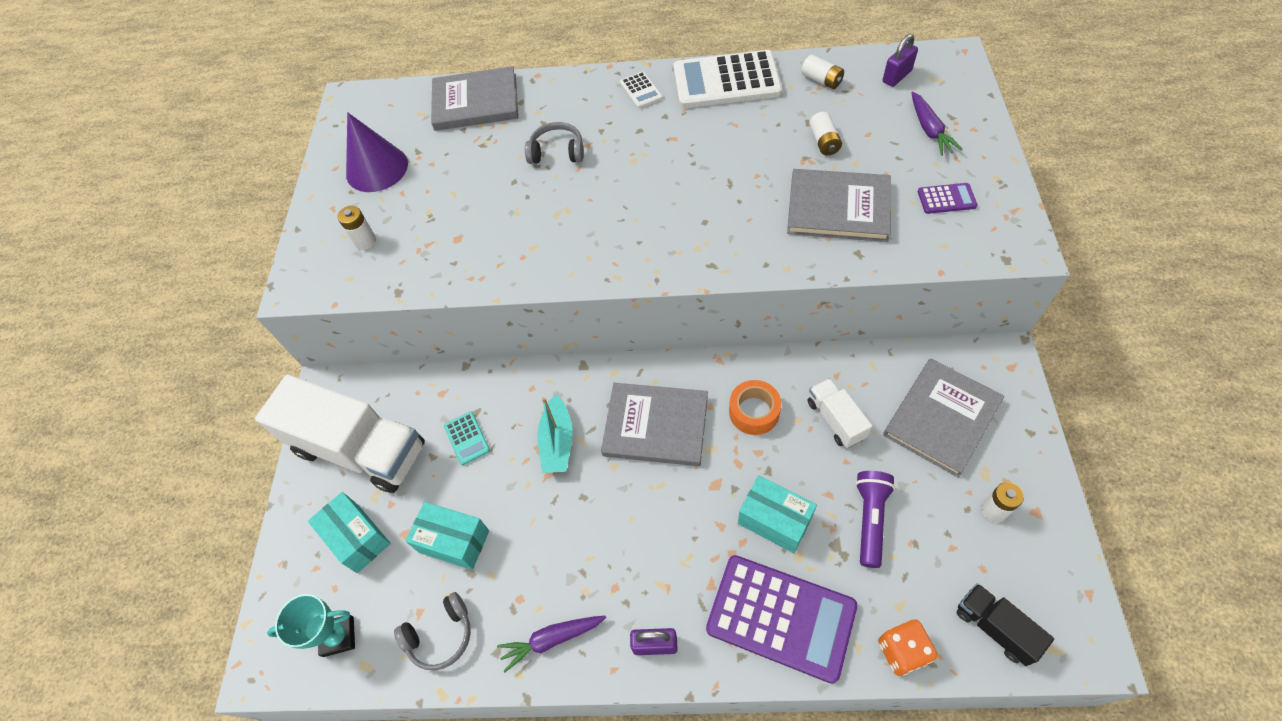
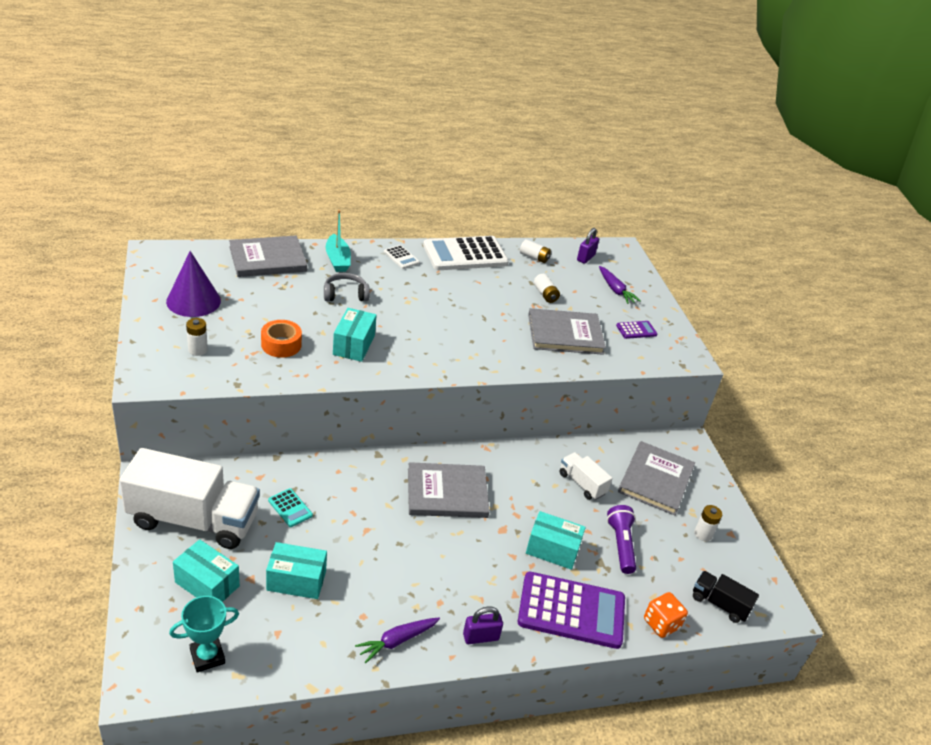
camera: 25 degrees left, 20 degrees down
grey headphones [394,592,471,670] -> none
turquoise boat [538,394,573,473] -> turquoise boat moved to [326,210,351,272]
orange tape [729,380,781,435] -> orange tape moved to [261,320,302,358]
none -> turquoise box [333,308,377,362]

